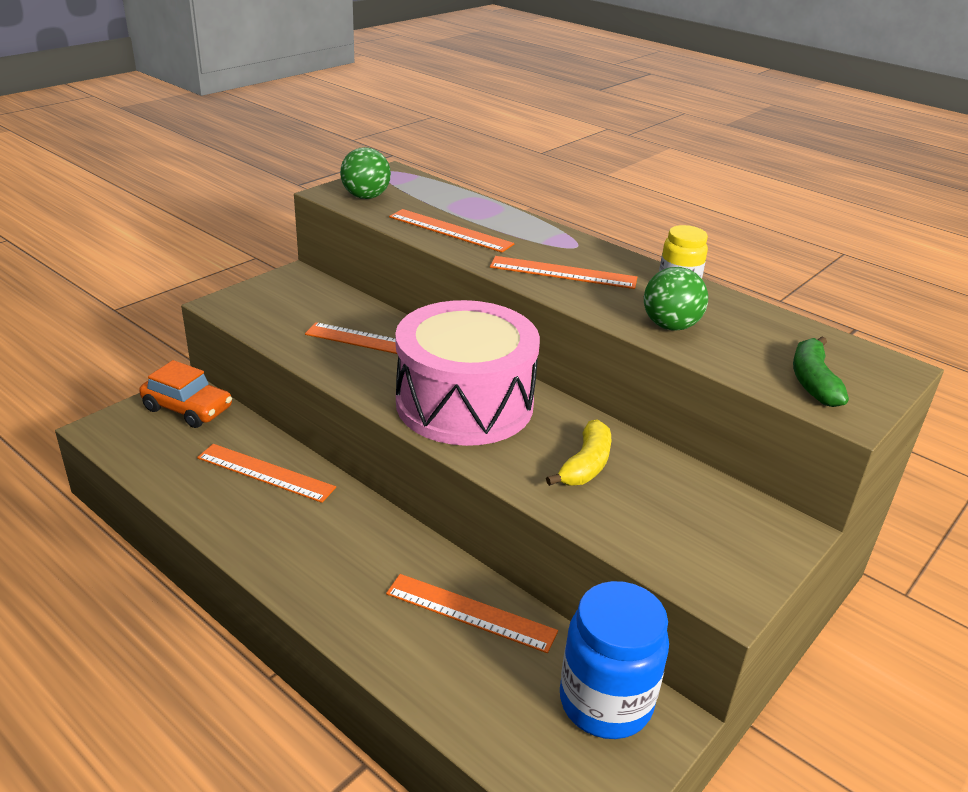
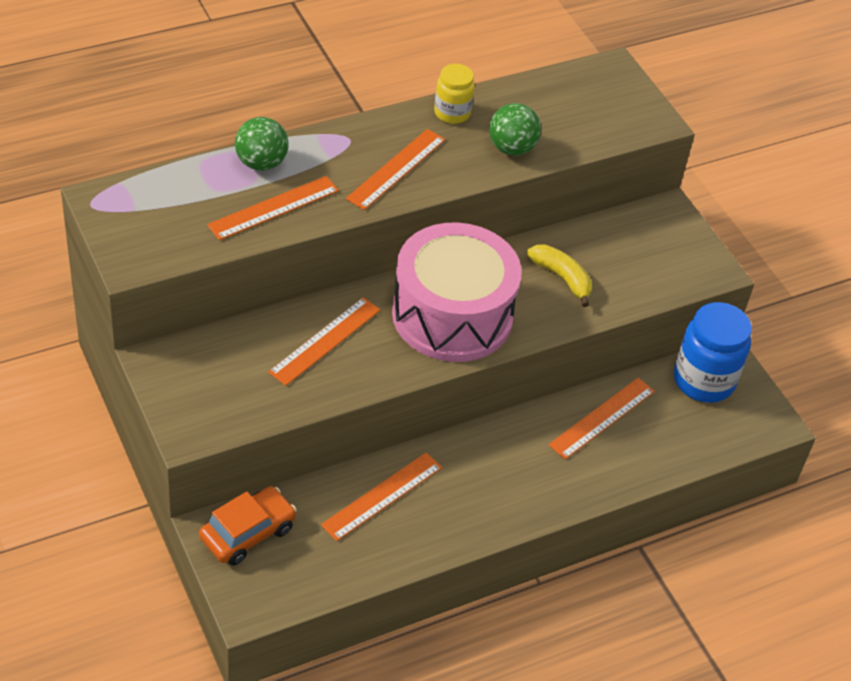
camera: 70 degrees left, 15 degrees up
green ball [340,147,391,199] -> green ball moved to [235,117,289,171]
green banana [793,336,849,407] -> none

